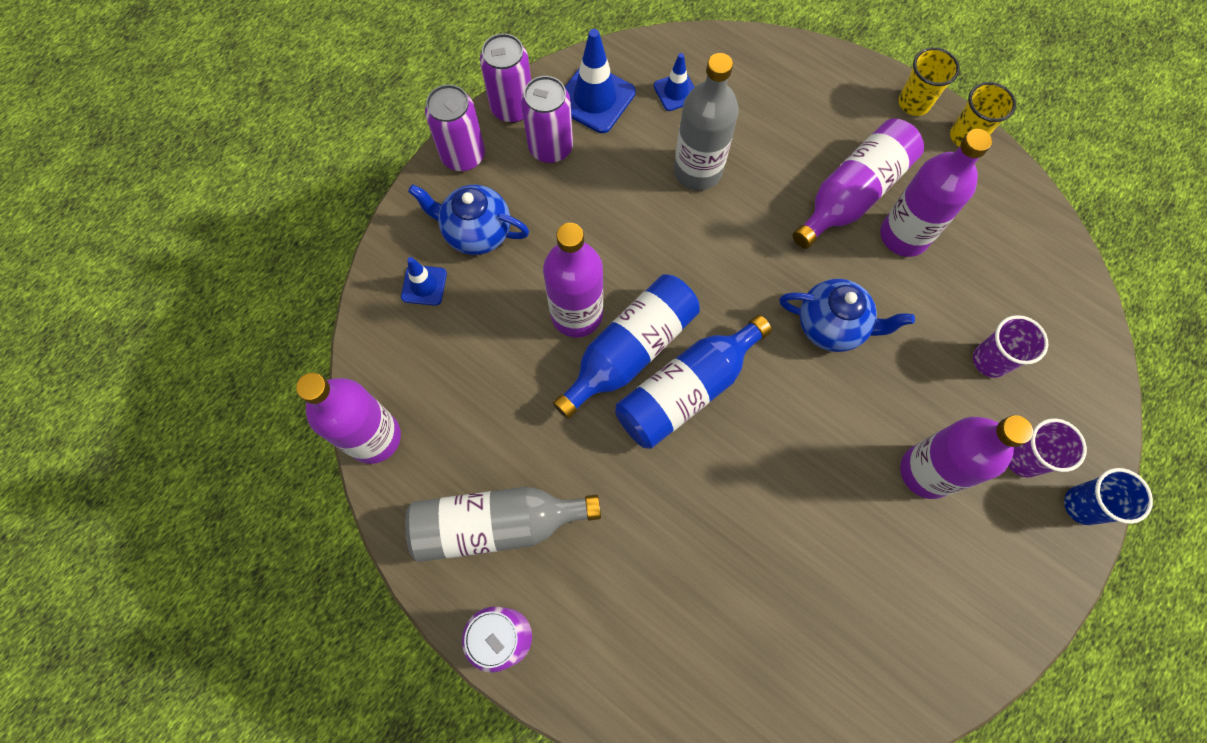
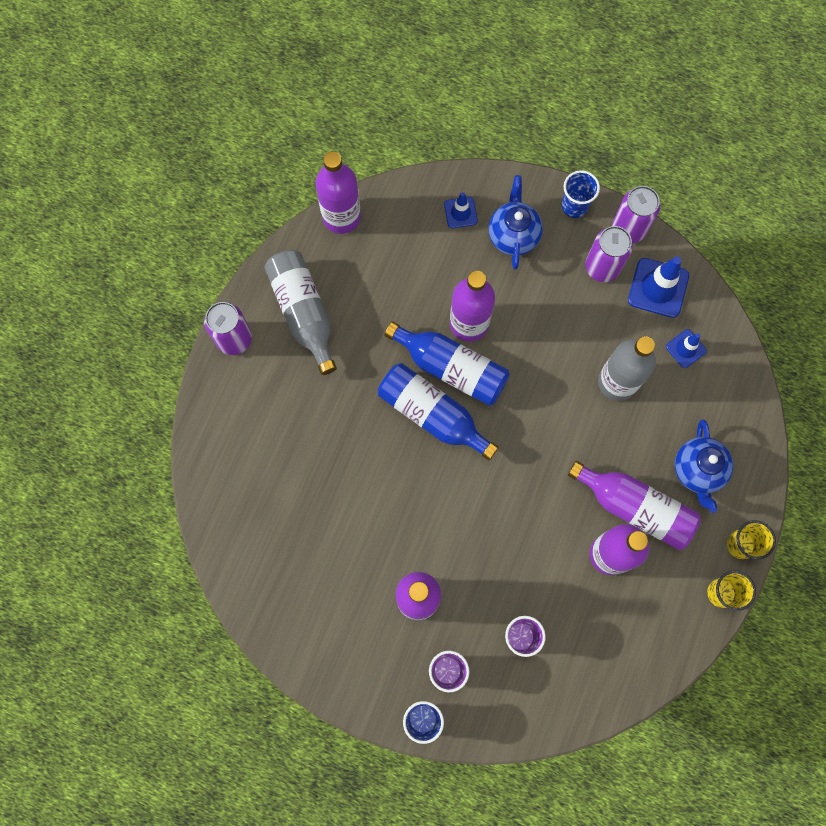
camera: 75 degrees right, 5 degrees up
purple can [425,85,485,171] -> blue cup [562,170,600,218]
blue teapot [779,279,915,352] -> blue teapot moved to [675,419,733,513]

